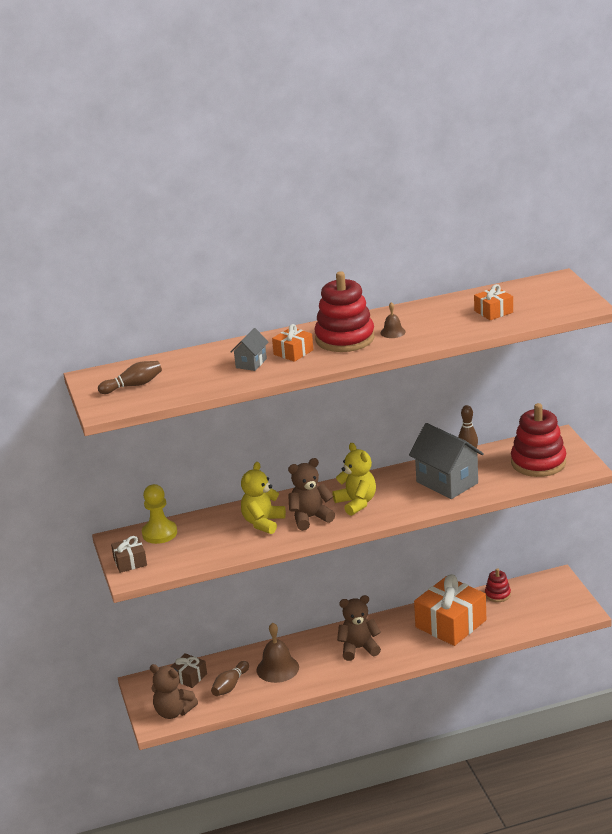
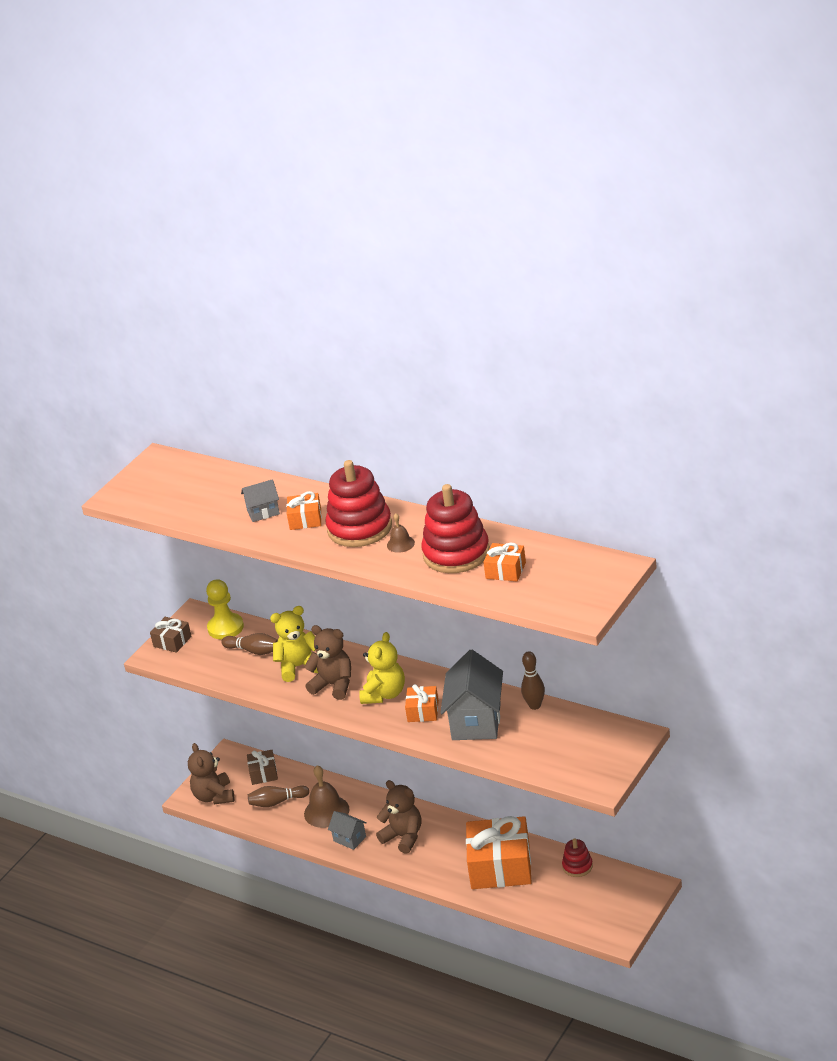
camera: 50 degrees right, 5 degrees up
brown bowling pin [98,361,162,394] -> brown bowling pin moved to [221,633,278,655]
red stacking toy [511,403,566,477] -> red stacking toy moved to [421,484,490,573]
none -> grey house [328,811,367,850]
none -> orange gift [405,684,439,722]

